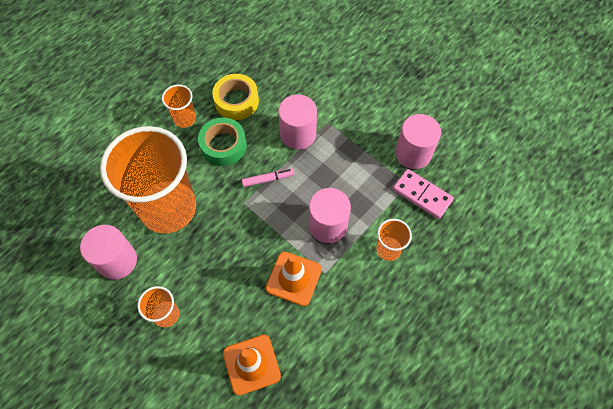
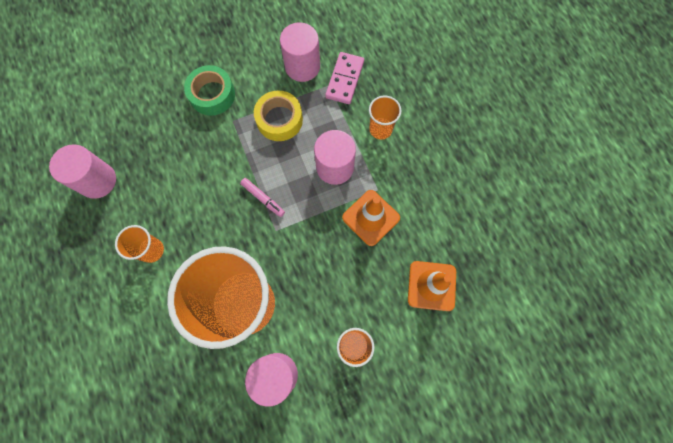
camera: 65 degrees left, 10 degrees up
green tape [198,117,247,166] -> green tape moved to [184,65,235,116]
yellow tape [212,74,259,120] -> yellow tape moved to [254,91,303,141]
pink marker [242,168,294,187] -> pink marker turned 120 degrees clockwise [240,178,285,217]
pink cylinder [278,94,317,150] -> pink cylinder moved to [49,144,116,199]
pink domino [393,169,454,219] -> pink domino turned 45 degrees counterclockwise [325,52,364,104]

